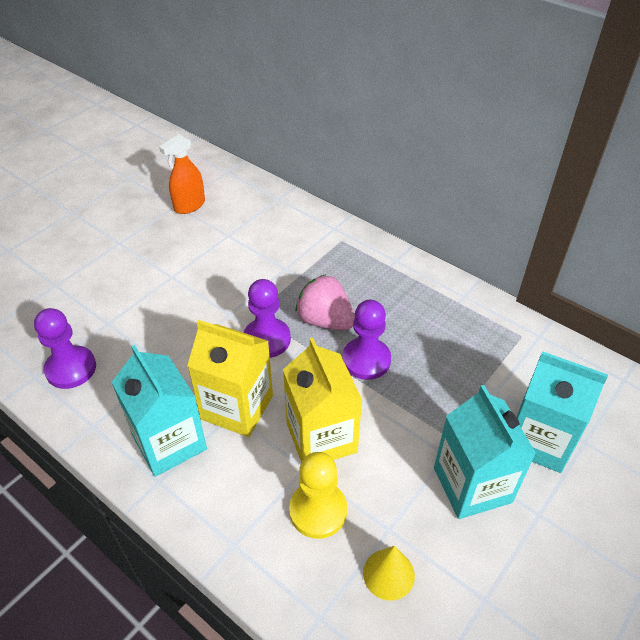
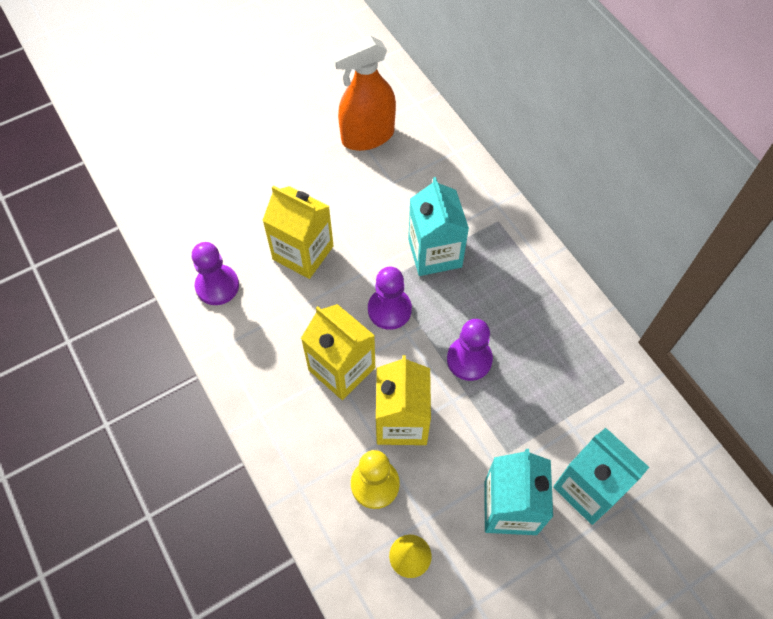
camera: 20 degrees right, 15 degrees up
turquoise carton [112,345,207,477] -> turquoise carton moved to [408,177,469,276]
orange spray bottle [159,134,205,214] -> orange spray bottle [331,36,396,151], size x1.60
pink strawberry [295,274,355,330] -> none
none -> yellow carton [262,185,333,279]

